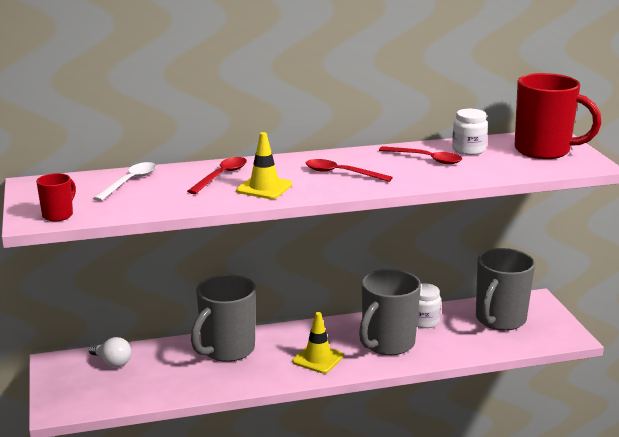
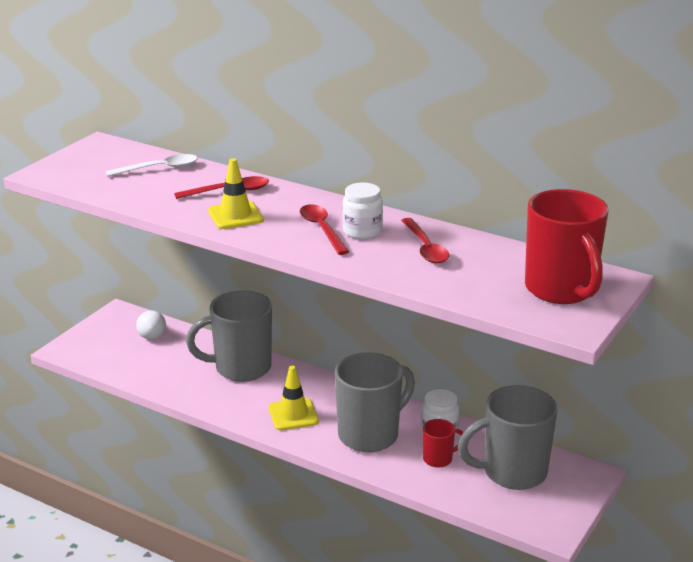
camera: 45 degrees right, 5 degrees up
red mug [36,173,76,221] -> red mug moved to [423,419,464,468]
grey mug [359,269,421,355] -> grey mug turned 150 degrees clockwise [335,352,415,452]
white jar [452,109,488,155] -> white jar moved to [342,182,383,239]

